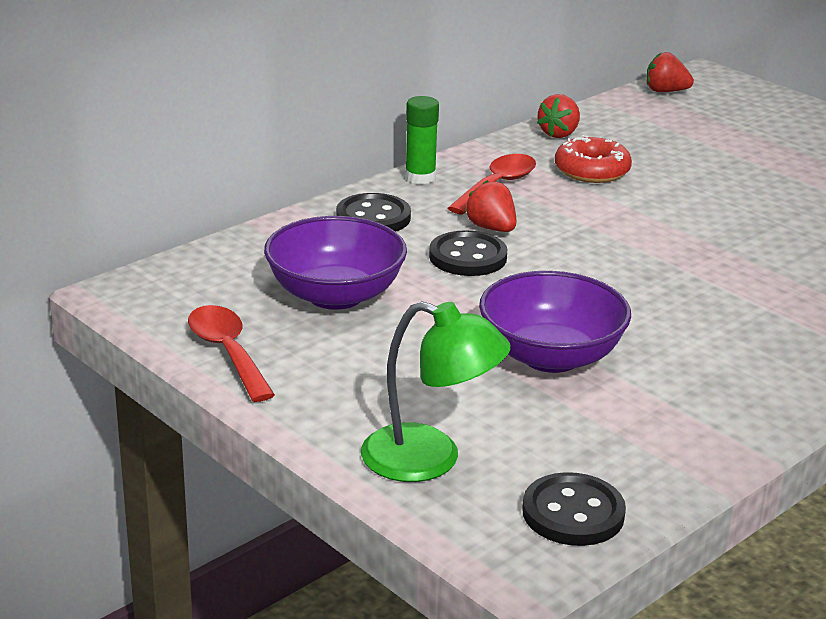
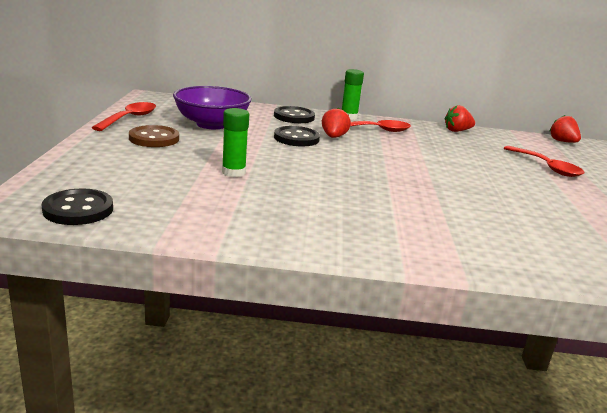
camera: 45 degrees right, 5 degrees down
green lamp [361,301,511,482] -> none
purple bowl [479,271,631,373] -> green glue stick [222,108,249,177]
red donut [555,135,632,183] -> none
none -> brown button [129,125,179,147]
none -> red spoon [504,146,584,177]

